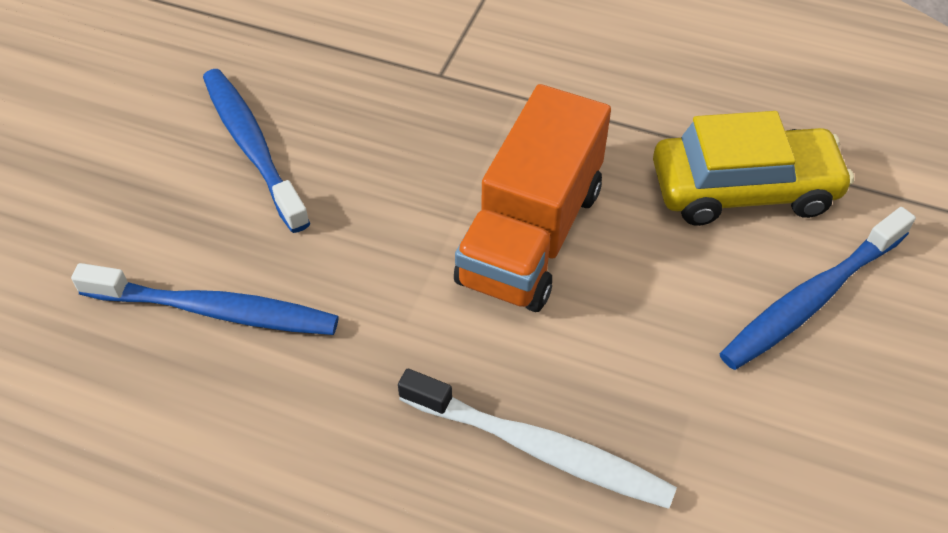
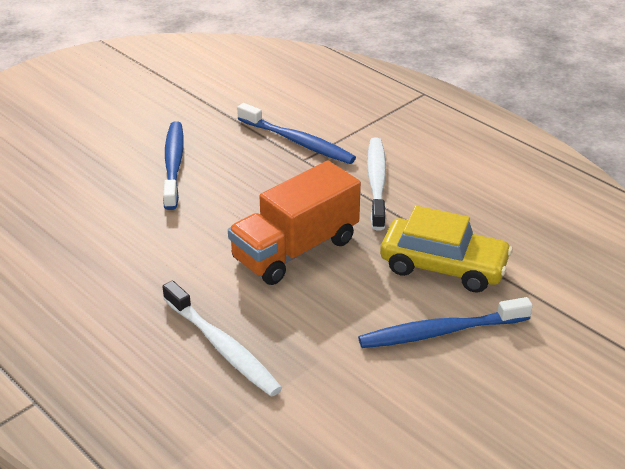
camera: 25 degrees right, 15 degrees down
blue toothbrush [71,263,339,335] -> blue toothbrush moved to [237,103,356,164]
none -> white toothbrush [367,138,386,231]

